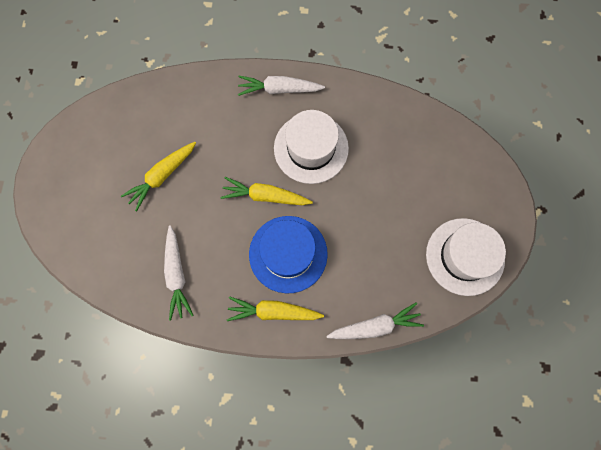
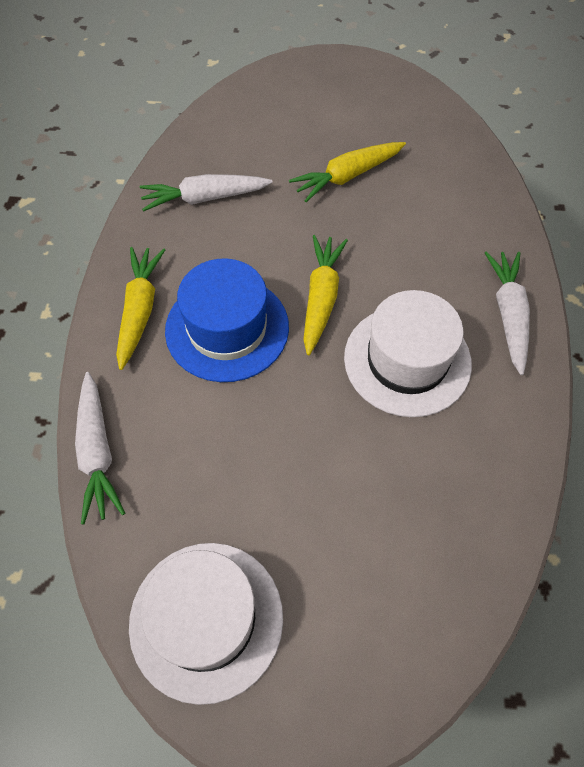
camera: 90 degrees right, 15 degrees down
yellow carrot [121,142,196,211] -> yellow carrot turned 75 degrees counterclockwise [289,142,406,202]

